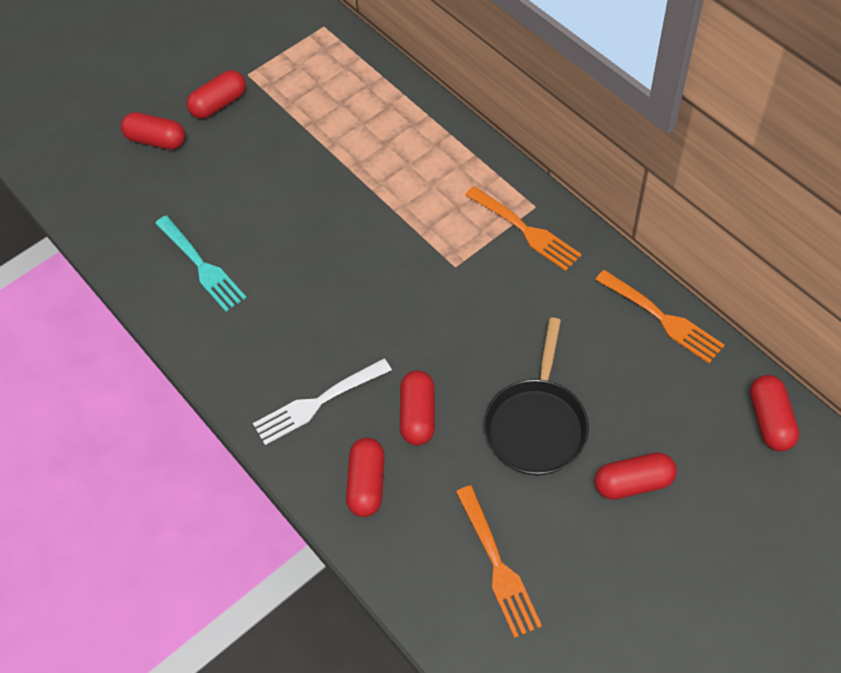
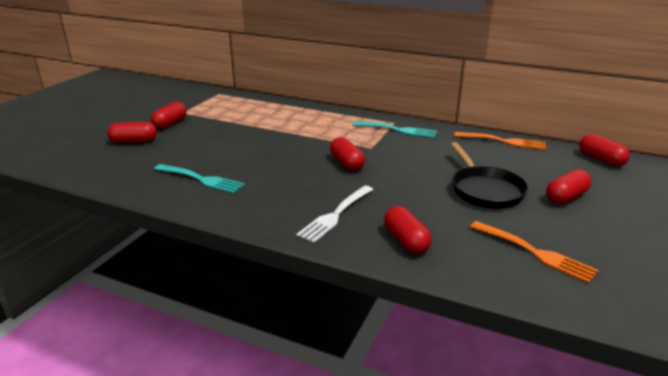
camera: 30 degrees left, 30 degrees down
red capsule [400,370,435,445] -> red capsule moved to [330,137,365,171]
orange fork [465,186,582,271] -> turquoise fork [352,121,437,138]

